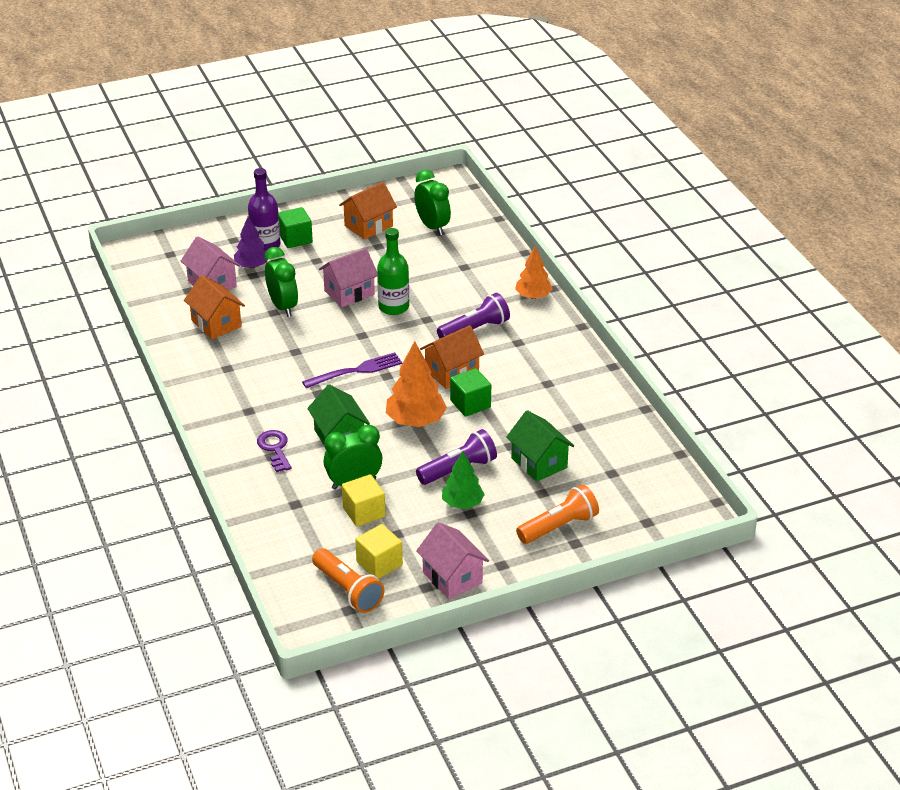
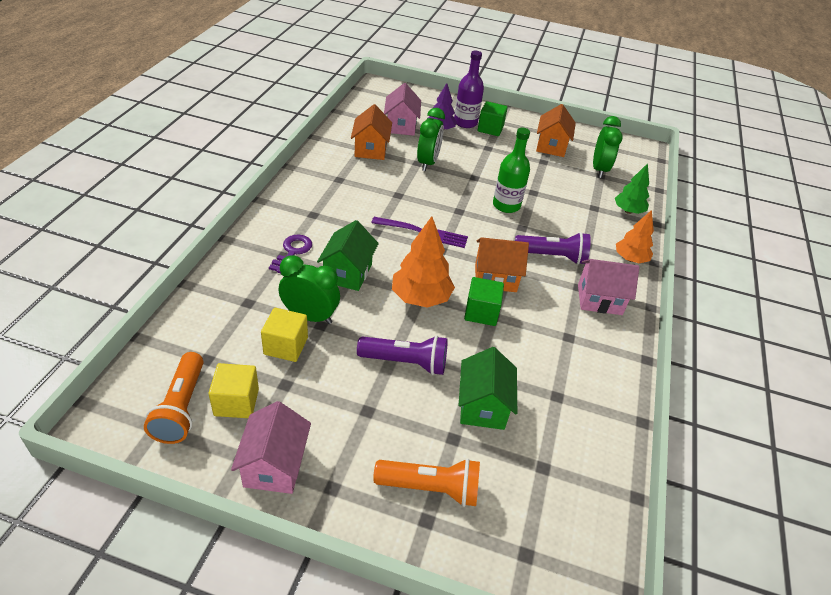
camera: 35 degrees right, 5 degrees up
pink house [319,248,377,307] -> pink house moved to [578,259,639,315]
orange house [339,182,397,240] -> orange house turned 75 degrees counterclockwise [536,104,576,157]
green tree [442,451,485,509] -> green tree moved to [615,163,649,214]

